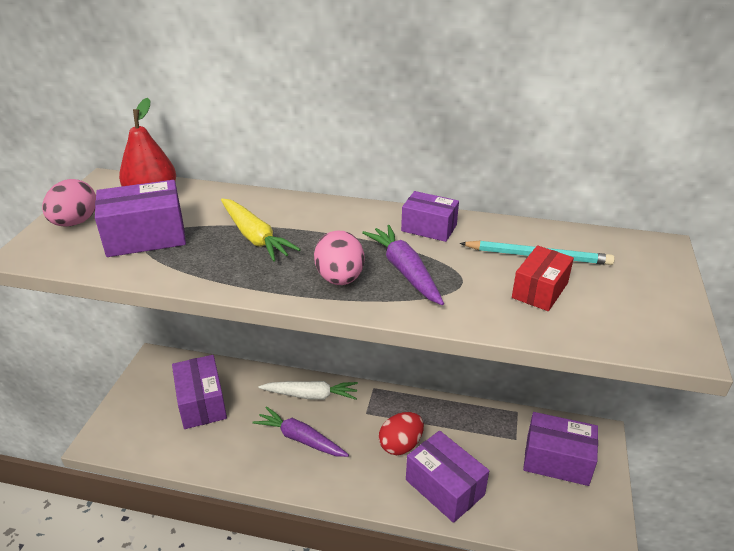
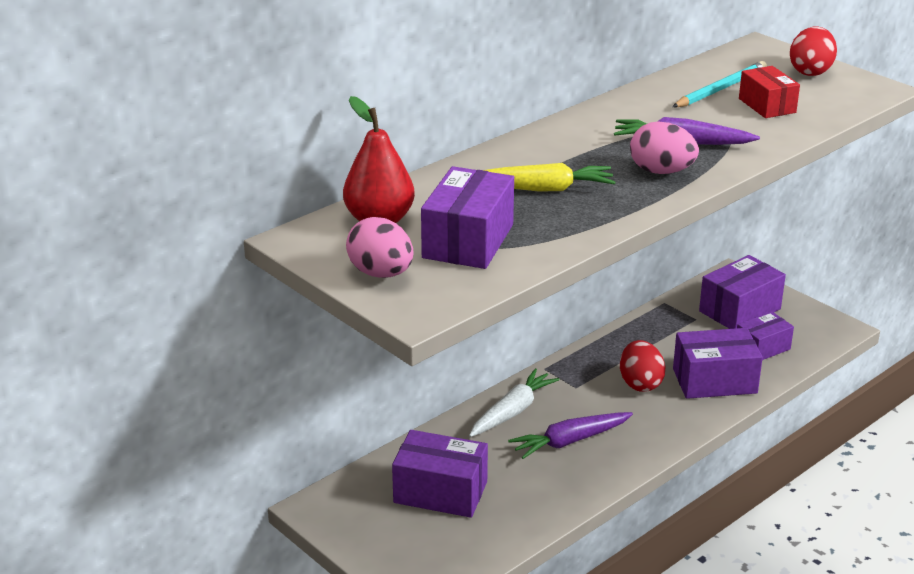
camera: 55 degrees left, 5 degrees down
purple box [401,191,459,242] -> purple box moved to [737,312,794,360]
none -> red egg [790,27,837,76]

